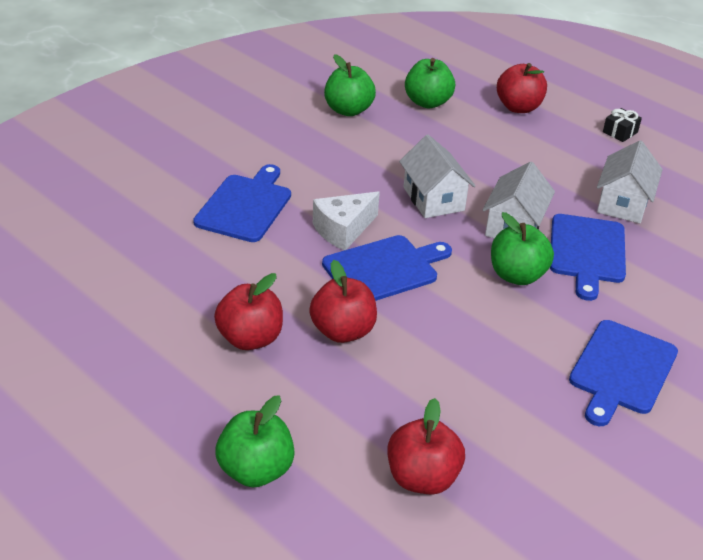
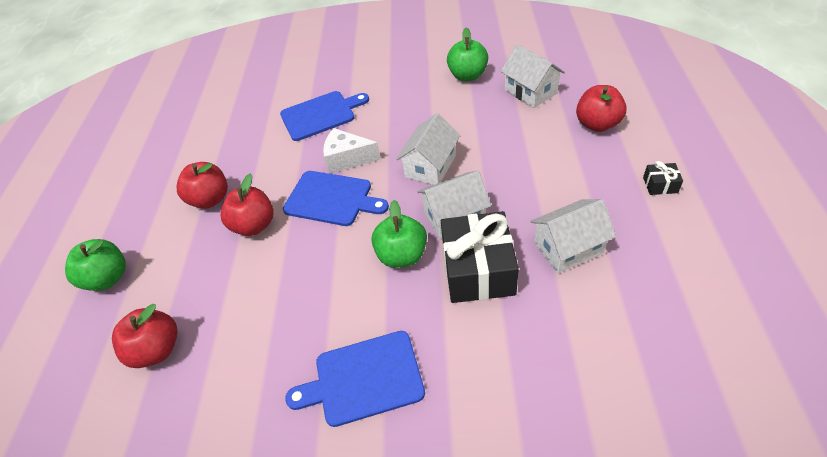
camera: 55 degrees right, 10 degrees up
green apple [405,58,455,108] -> white house [500,44,565,108]
blue cutting board [550,214,626,301] -> black gift [441,211,519,303]

